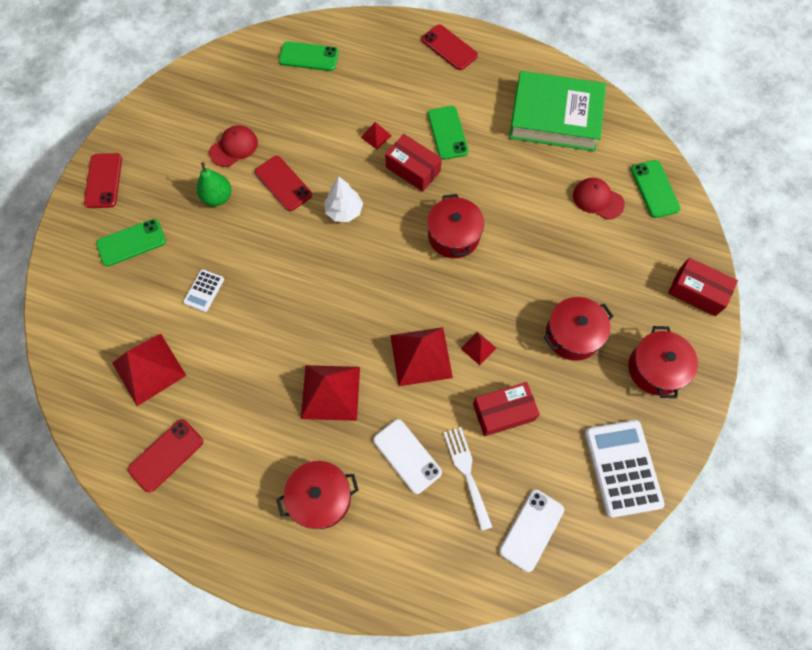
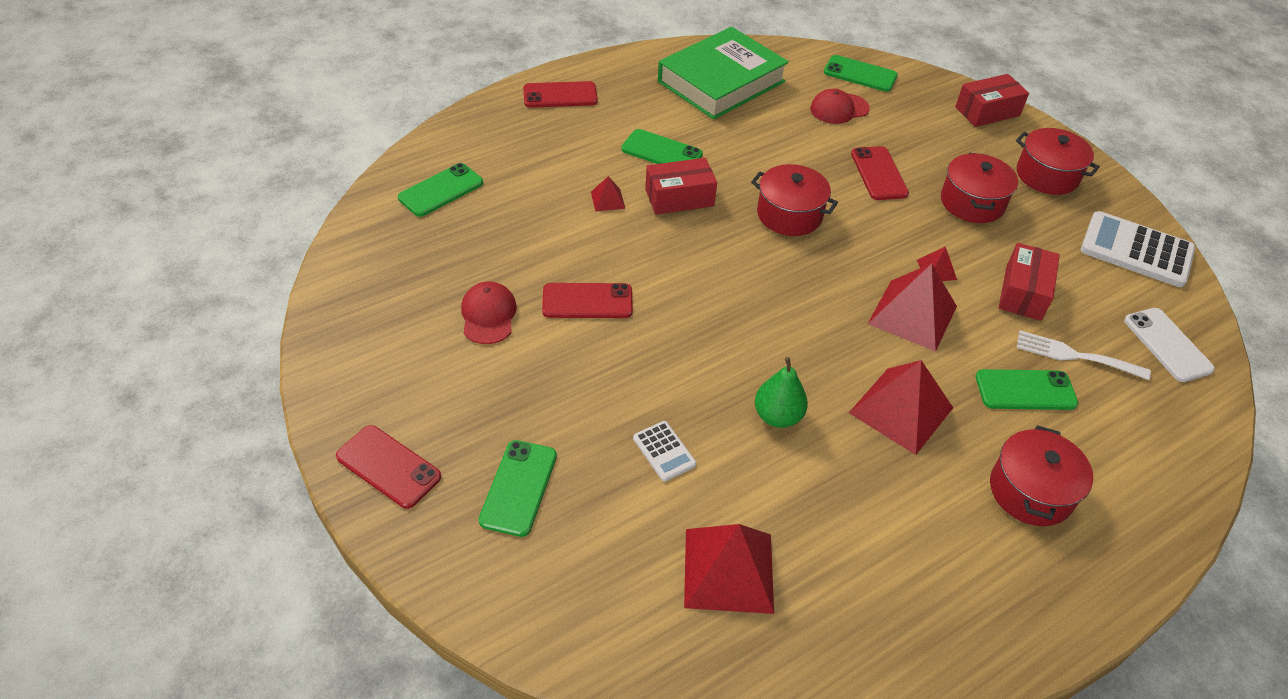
camera: 55 degrees left, 20 degrees down
red phone [128,419,203,493] -> red phone moved to [851,146,909,200]
green pear [197,162,231,206] -> green pear moved to [755,357,808,428]
white tree [324,176,363,222] -> none
white phone [373,419,442,494] -> green phone [975,369,1078,410]

